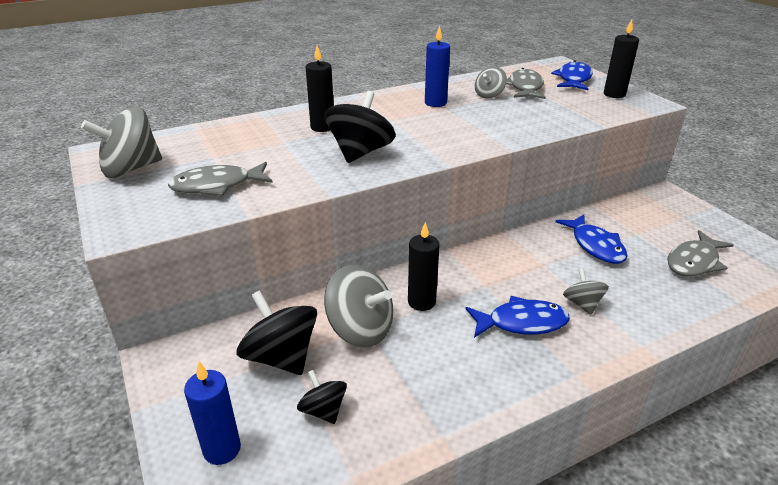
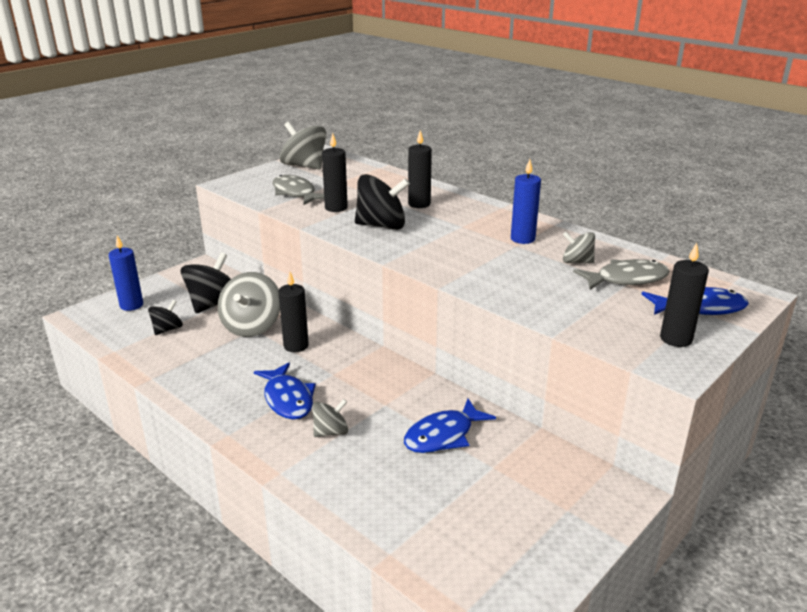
camera: 70 degrees right, 5 degrees down
grey fish [667,230,733,277] -> none
none -> black candle [322,133,348,212]

